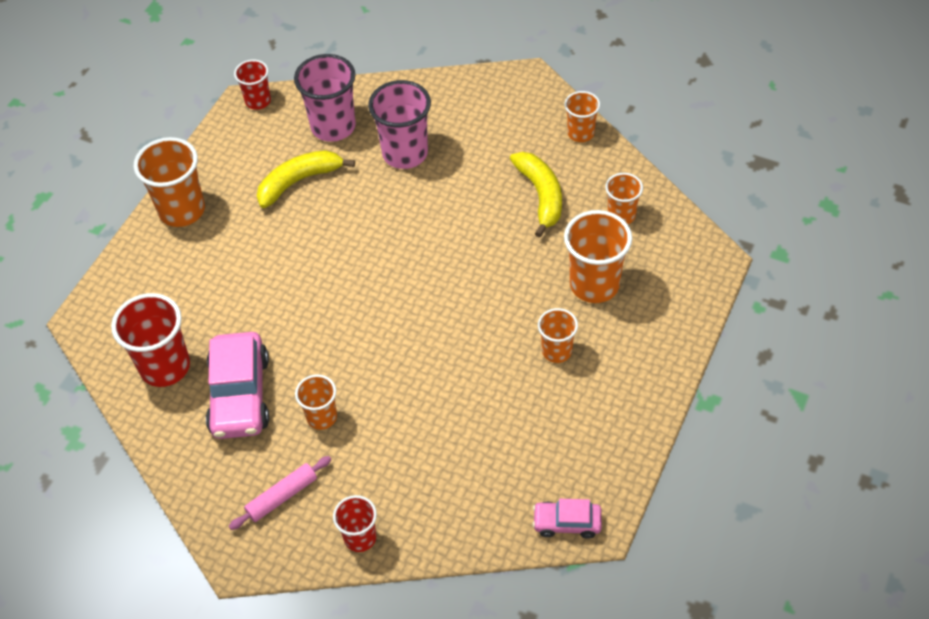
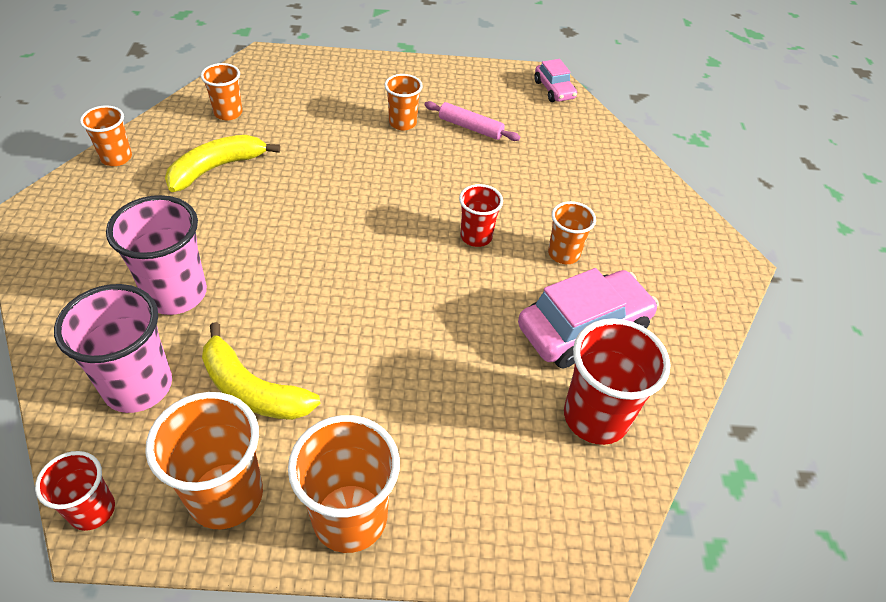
camera: 120 degrees left, 5 degrees down
pink rolling pin [229,456,331,530] -> pink rolling pin moved to [424,101,520,141]
red cup [333,495,377,552] -> red cup moved to [459,184,503,247]
orange cup [564,210,632,303] -> orange cup moved to [145,392,263,529]

